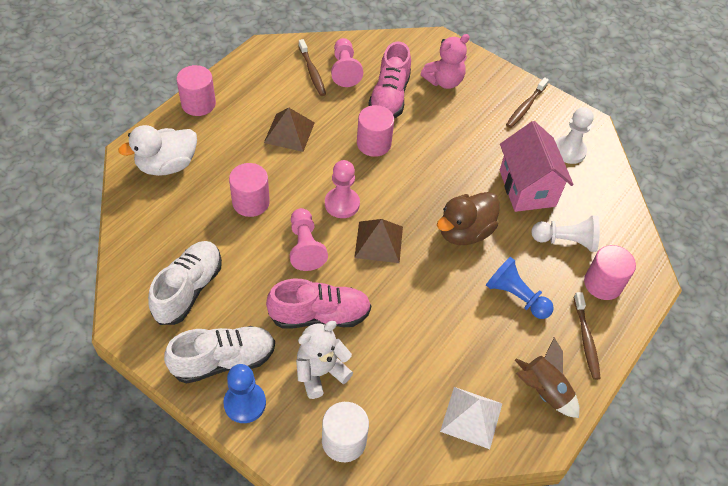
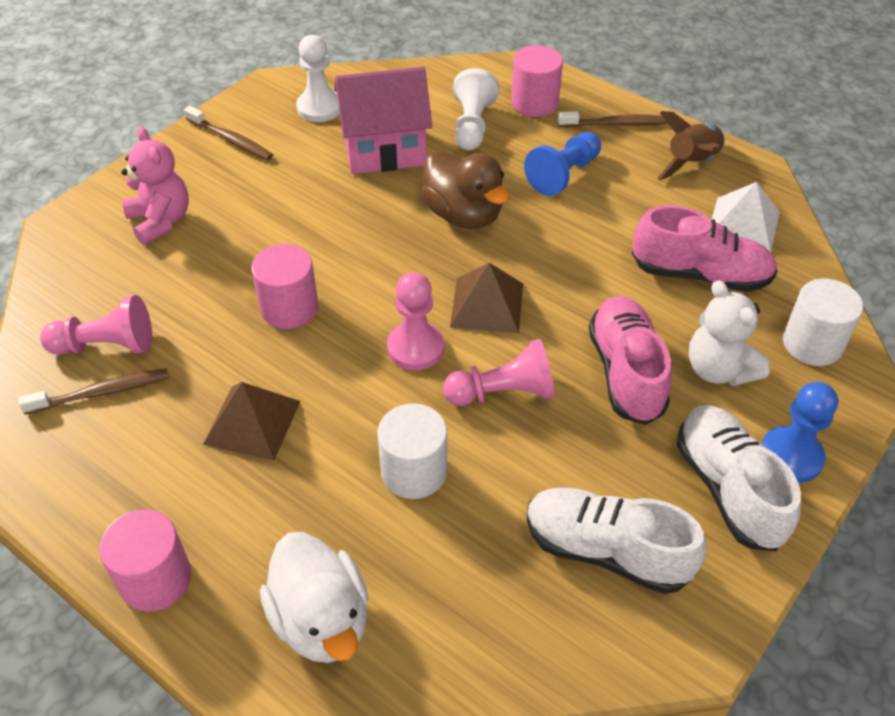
camera: 85 degrees left, 5 degrees down
pink cylinder [229,163,270,217] -> white cylinder [378,403,447,499]
pink shoe [368,42,411,118] -> pink shoe moved to [632,205,777,292]

